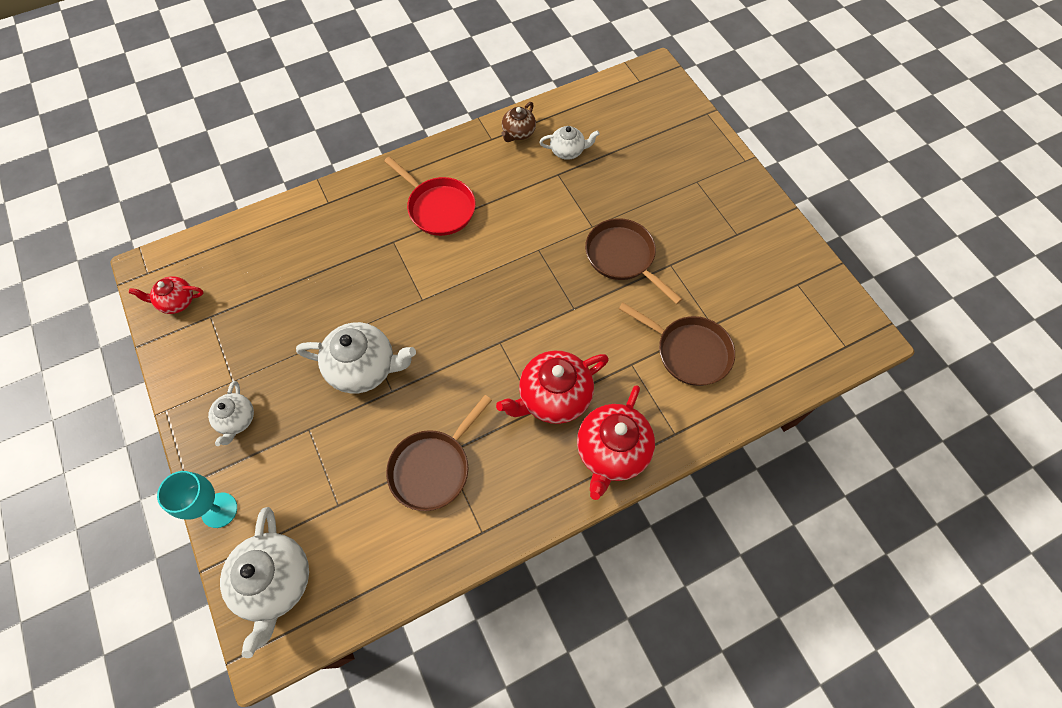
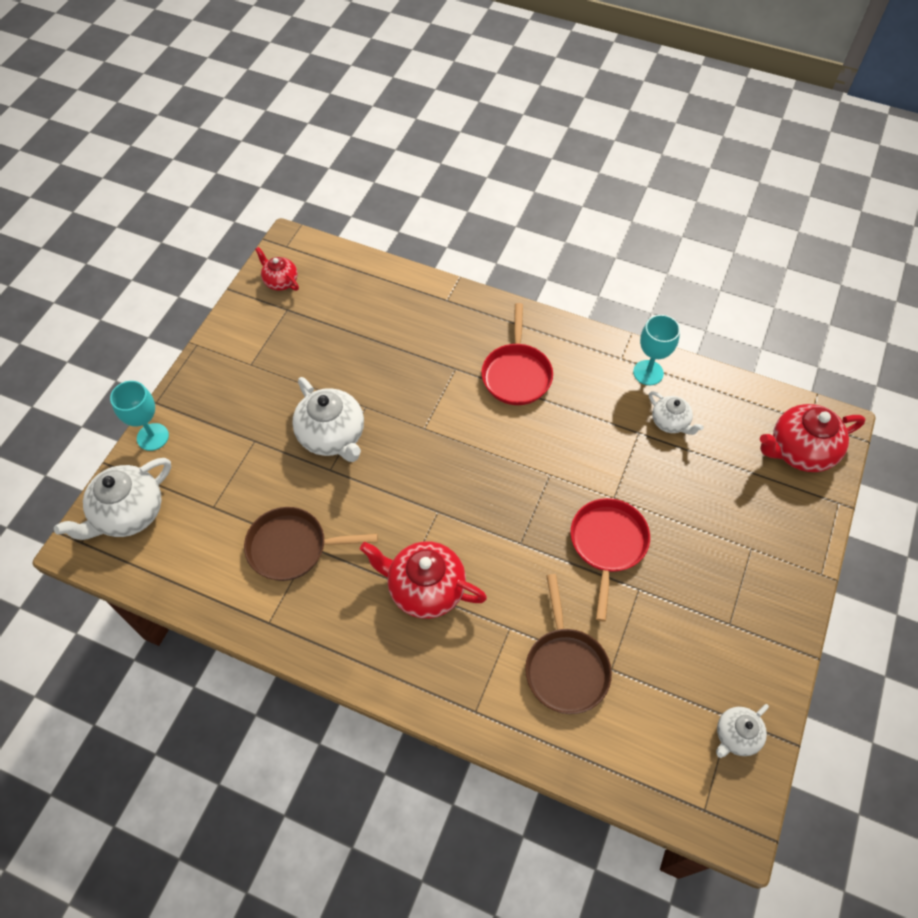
camera: 50 degrees right, 5 degrees down
white teapot [208,381,254,446] -> white teapot moved to [716,704,769,758]
brown teapot [501,102,536,142] -> turquoise goblet [633,315,680,385]
red teapot [577,385,655,500] -> red teapot moved to [760,404,865,472]
brown pan [585,218,682,304] -> red pan [570,498,650,622]

